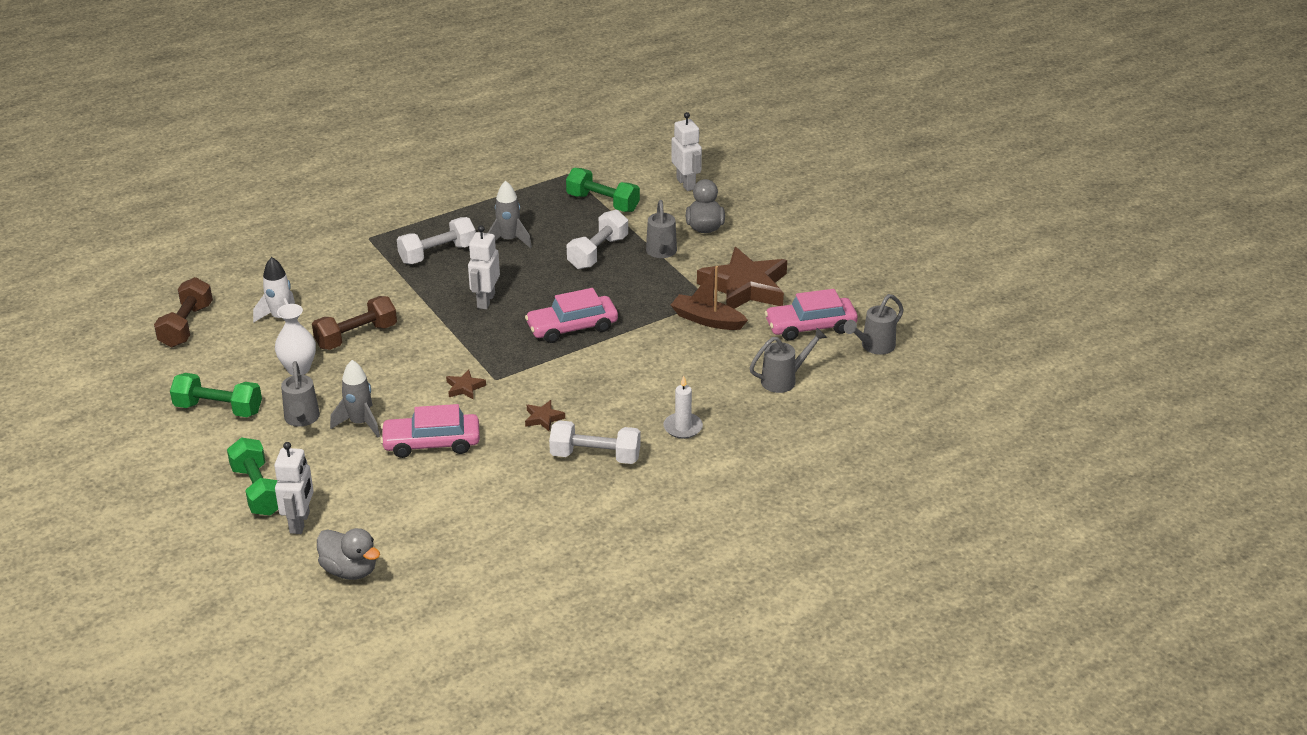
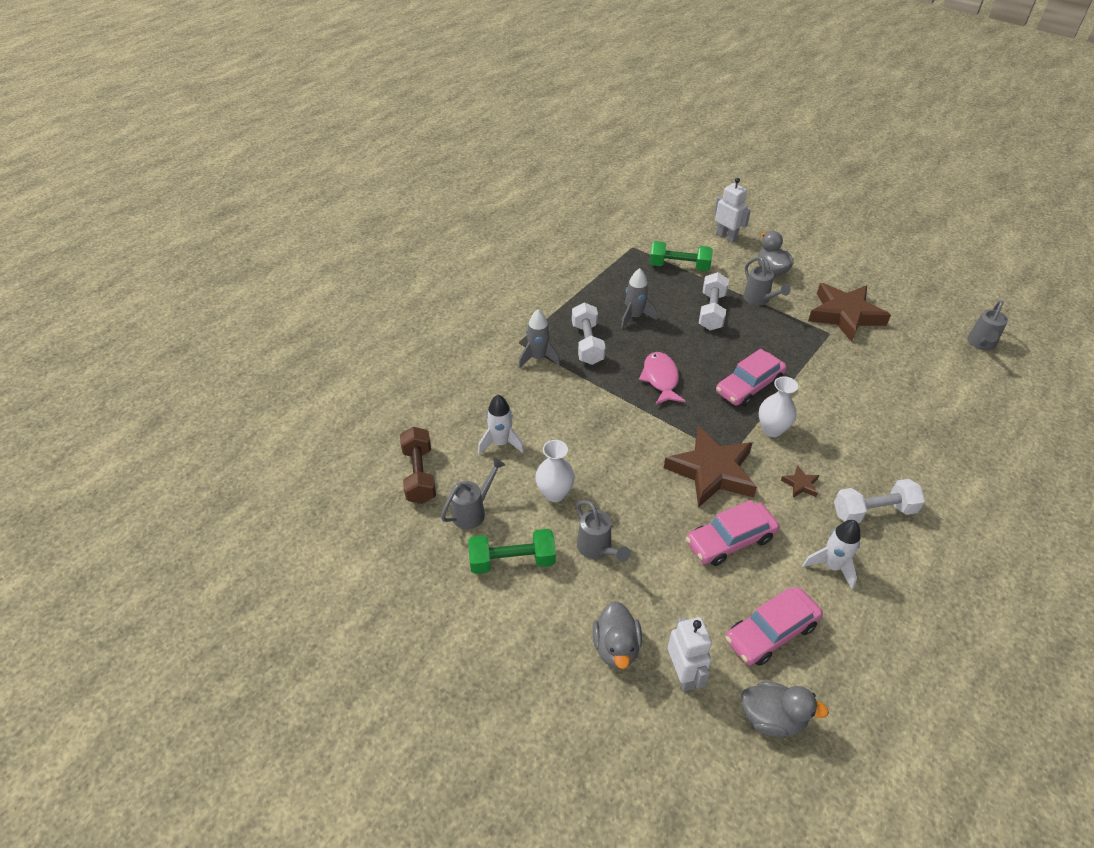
camera: 20 degrees left, 10 degrees up
green dumbbell [227,438,278,516] -> grey duck [593,601,642,669]
brown dumbbell [312,296,397,350] -> none
grey rocket [330,360,380,437] -> grey rocket moved to [519,309,560,368]
white dumbbell [397,217,476,264] -> white dumbbell turned 45 degrees counterclockwise [572,302,606,365]
brown star [446,370,486,400] -> brown star [664,426,757,508], size x2.48
white robot [468,225,500,309] -> pink fish [639,352,686,405]
white candle [664,376,703,439] -> none
brown boat [671,266,748,330] -> none
grey watering can [750,328,827,393] -> grey watering can moved to [441,457,505,529]
pink car [764,289,858,341] -> pink car moved to [726,587,823,666]
none -> white vase [759,376,798,437]
none -> white rocket [802,520,861,590]

